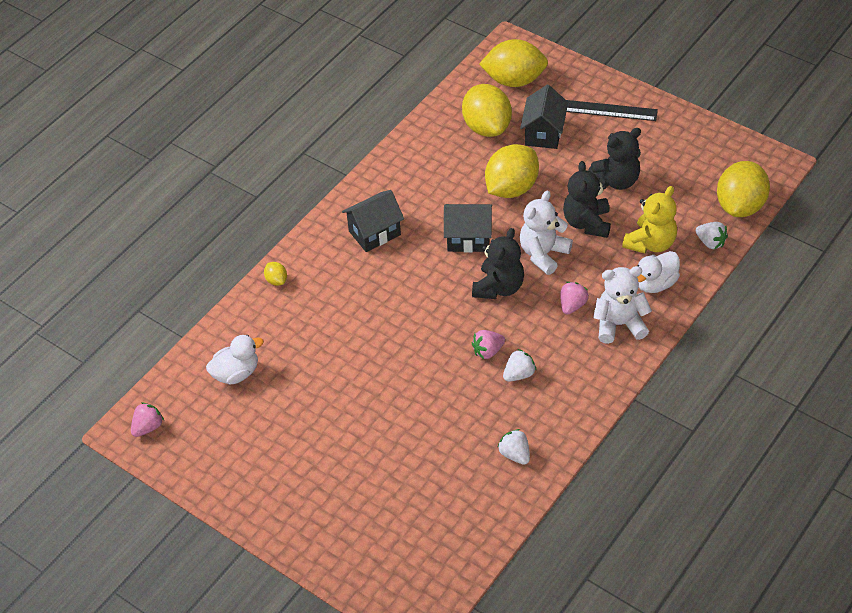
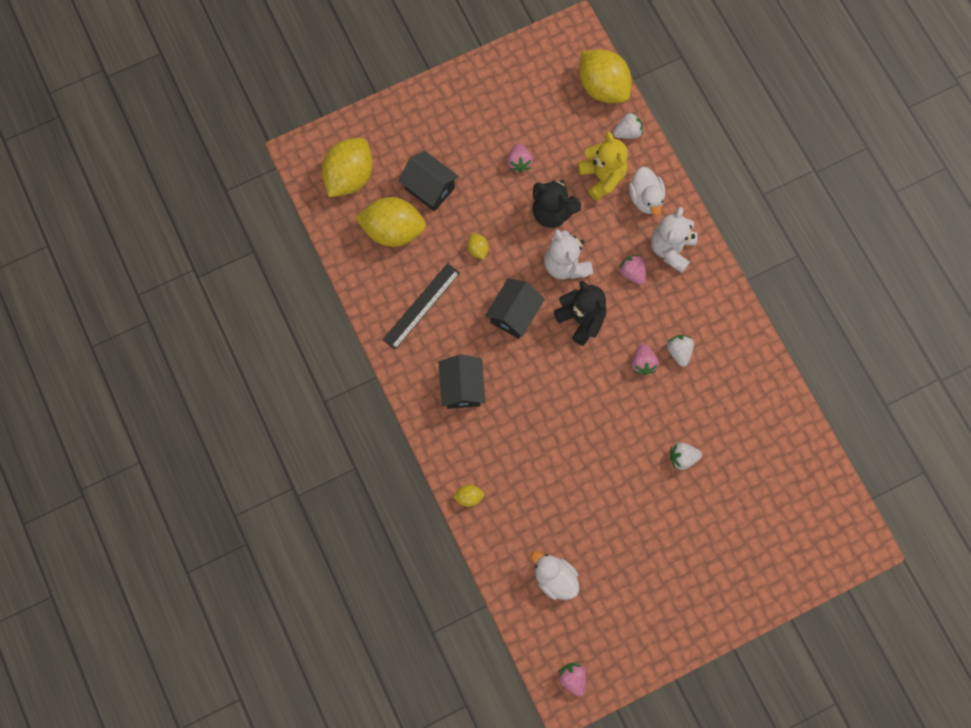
camera: 65 degrees left, 25 degrees up
white duck [206,335,264,385] -> white duck turned 45 degrees counterclockwise [531,551,579,600]
yellow lemon [485,144,539,198] -> yellow lemon [467,233,489,260], size x0.43
white strawberry [497,429,530,465] -> white strawberry moved to [670,443,702,470]
black ruler [566,100,658,121] -> black ruler moved to [383,263,460,350]
black teddy bear [588,128,641,190] -> pink strawberry [507,143,533,173]

